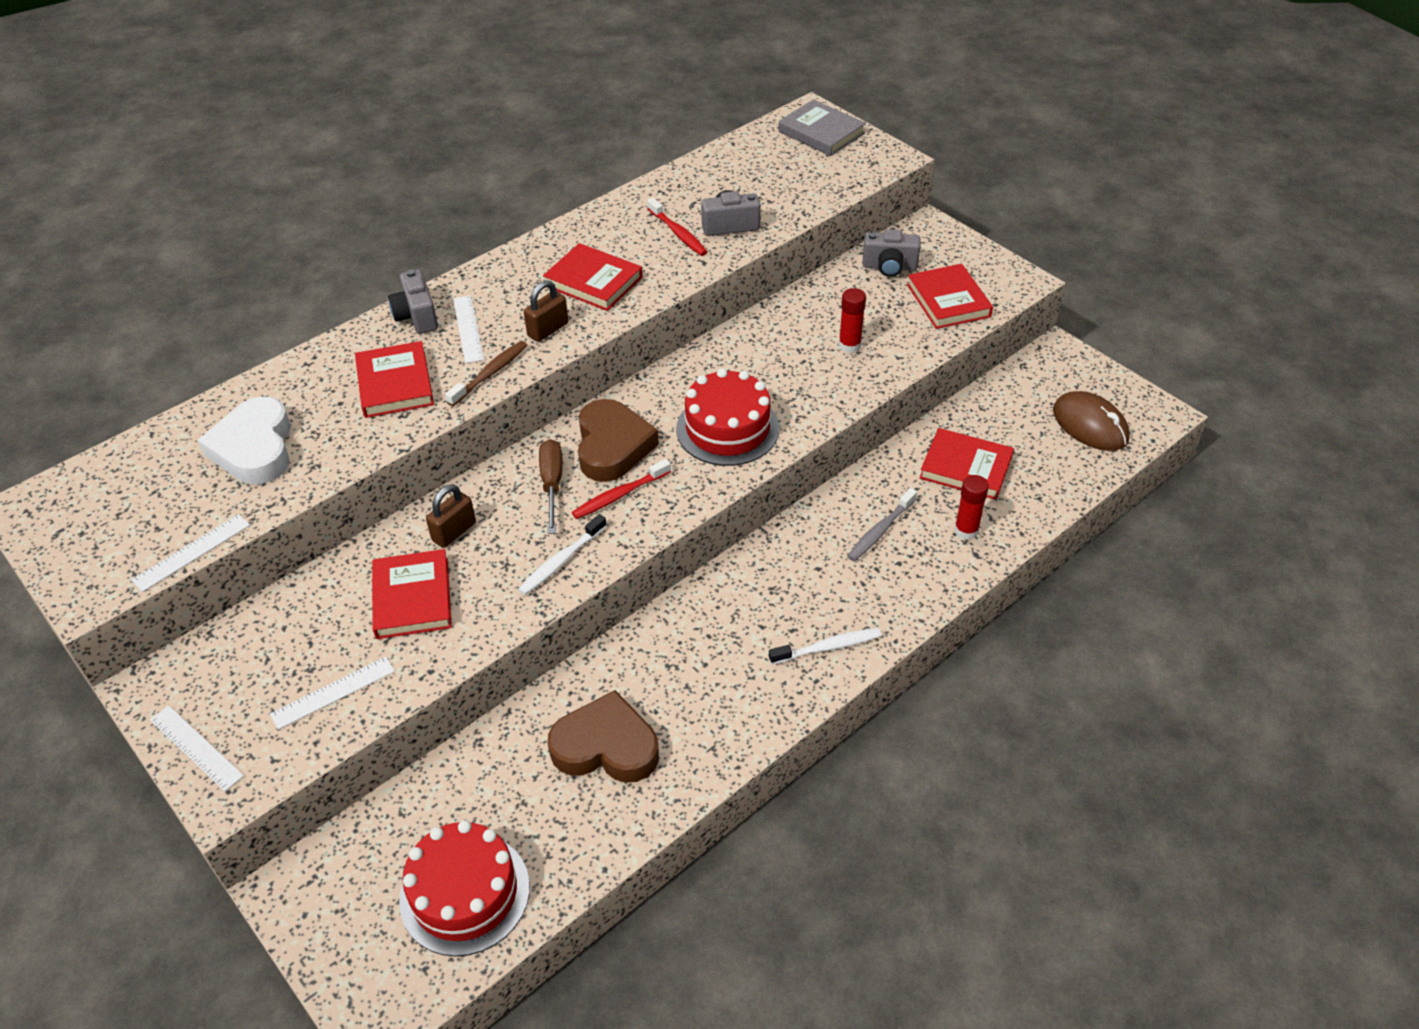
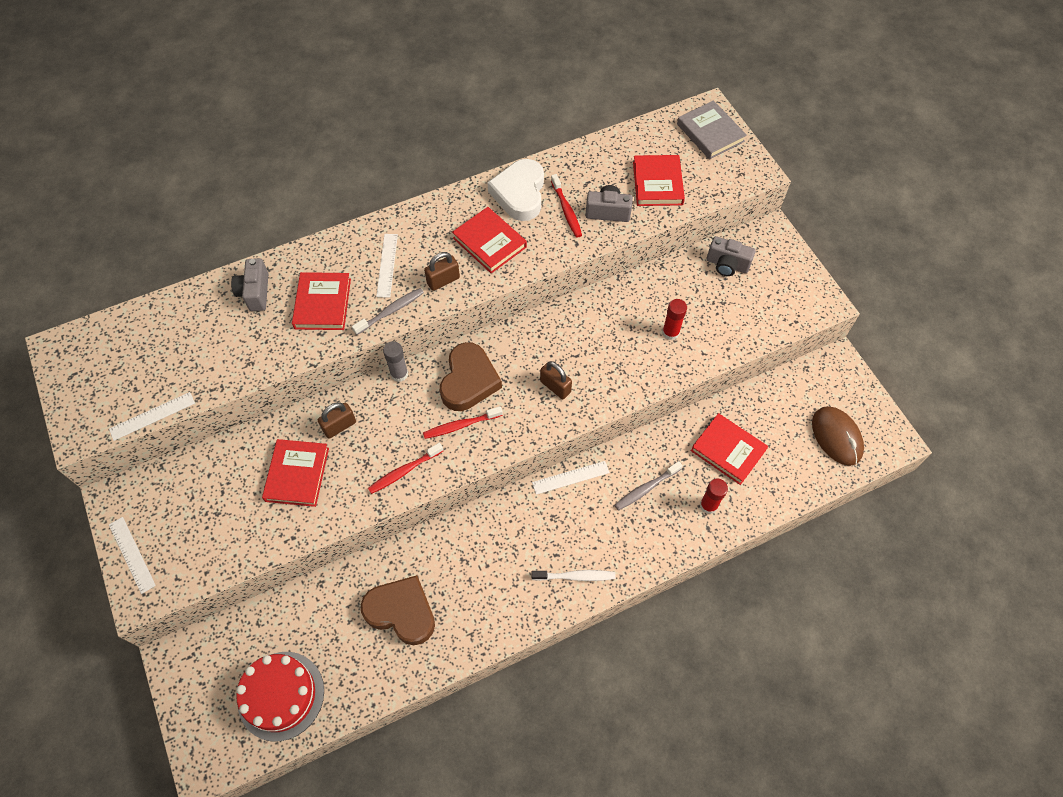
camera: 15 degrees right, 15 degrees up
white heart [198,397,291,484] -> white heart moved to [487,159,544,221]
white ruler [270,656,395,730] -> white ruler moved to [532,461,610,495]
grey camera [388,269,438,334] -> grey camera moved to [231,258,269,311]
brown toothbrush [445,341,528,406] -> grey toothbrush [352,288,424,335]
white toothbrush [518,514,607,595] -> red toothbrush [368,443,443,494]
brown screwdriver [539,439,562,534] -> none
red cake [676,368,779,466] -> brown padlock [540,361,572,399]
red book [907,264,993,329] -> red book moved to [633,155,685,206]
none -> grey glue stick [383,341,408,382]

